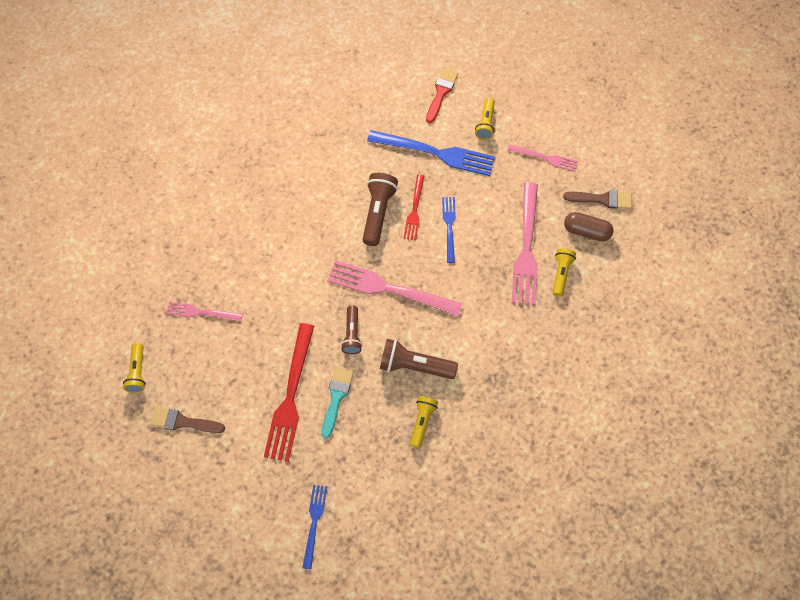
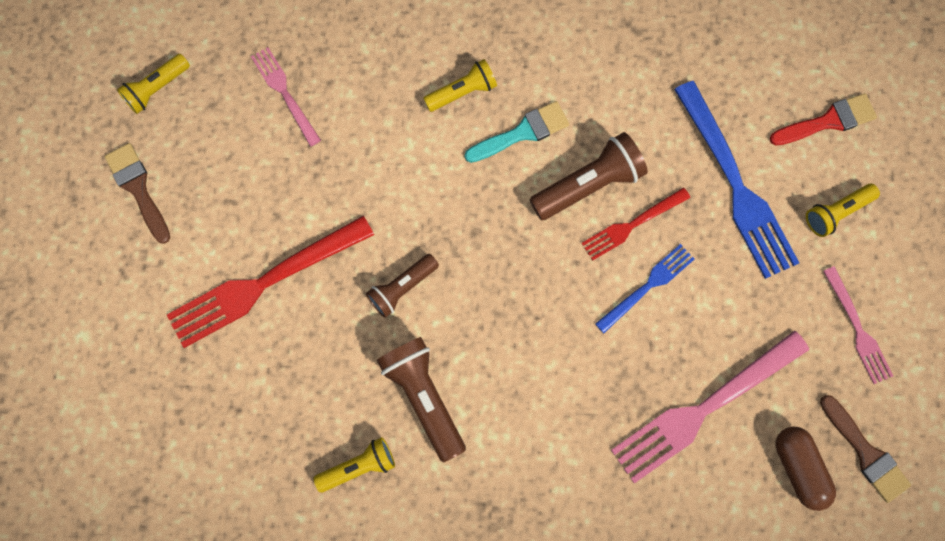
camera: 50 degrees right, 10 degrees up
blue fork [302,485,327,569] -> none
turquoise brush [322,367,354,439] -> turquoise brush moved to [465,101,569,163]
pink fork [327,260,462,316] -> none
yellow flashlight [552,248,576,297] -> yellow flashlight moved to [423,59,497,112]

